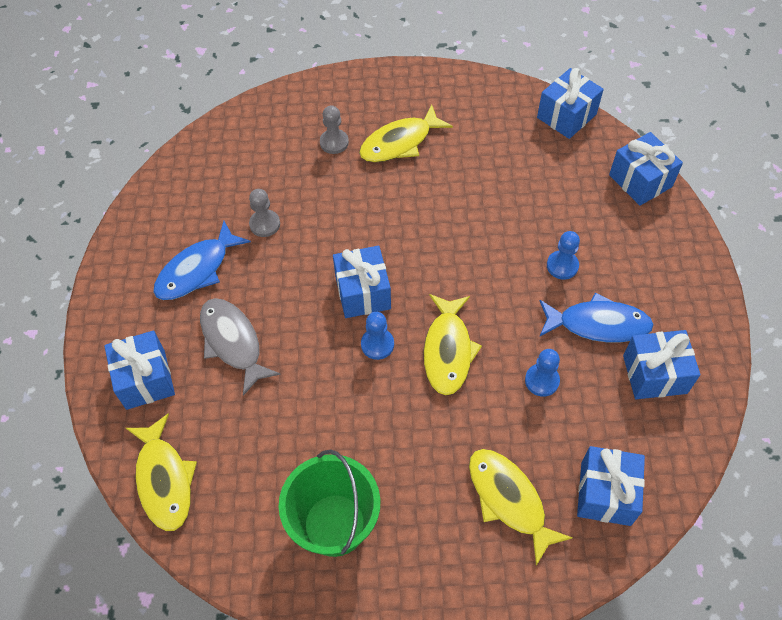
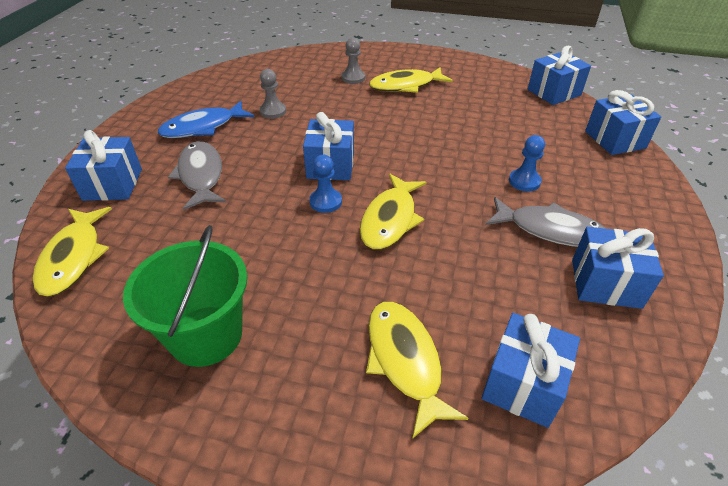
camera: 15 degrees right, 15 degrees down
blue pawn [525,349,560,397] -> none
blue fish [539,292,654,342] -> grey fish [486,197,606,247]

